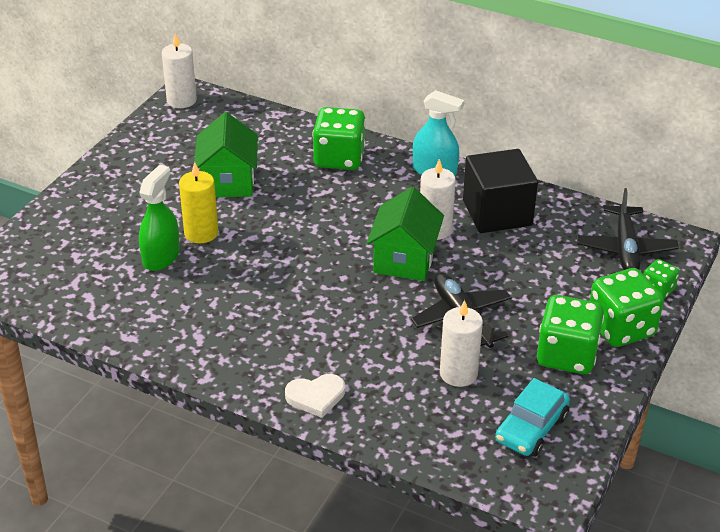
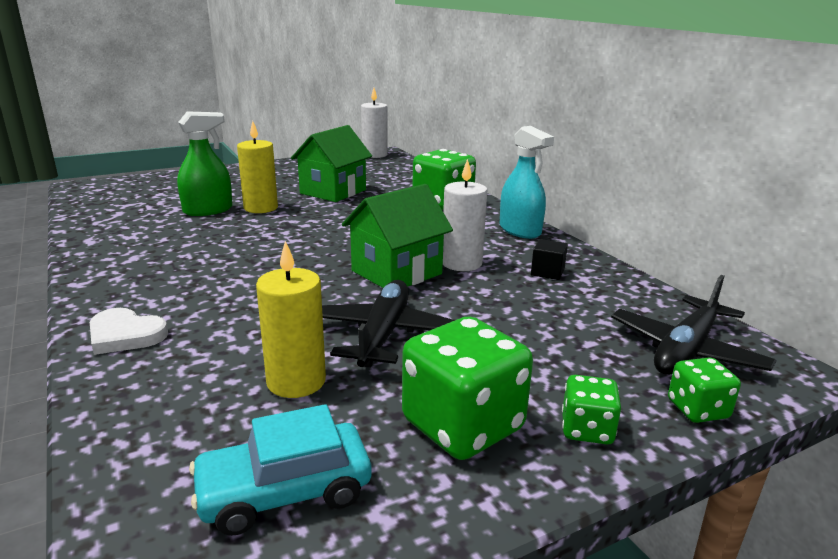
camera: 35 degrees right, 15 degrees down
white candle [440,300,483,387] -> yellow candle [256,241,326,398]
black cube [463,149,538,233] -> black cube [531,239,568,280], size x0.41
green dice [590,268,664,347] -> green dice [562,375,621,444], size x0.52

